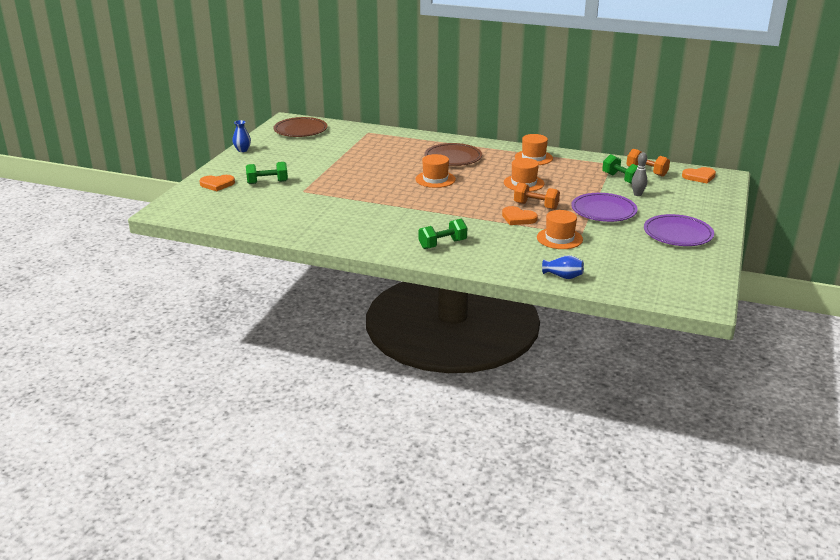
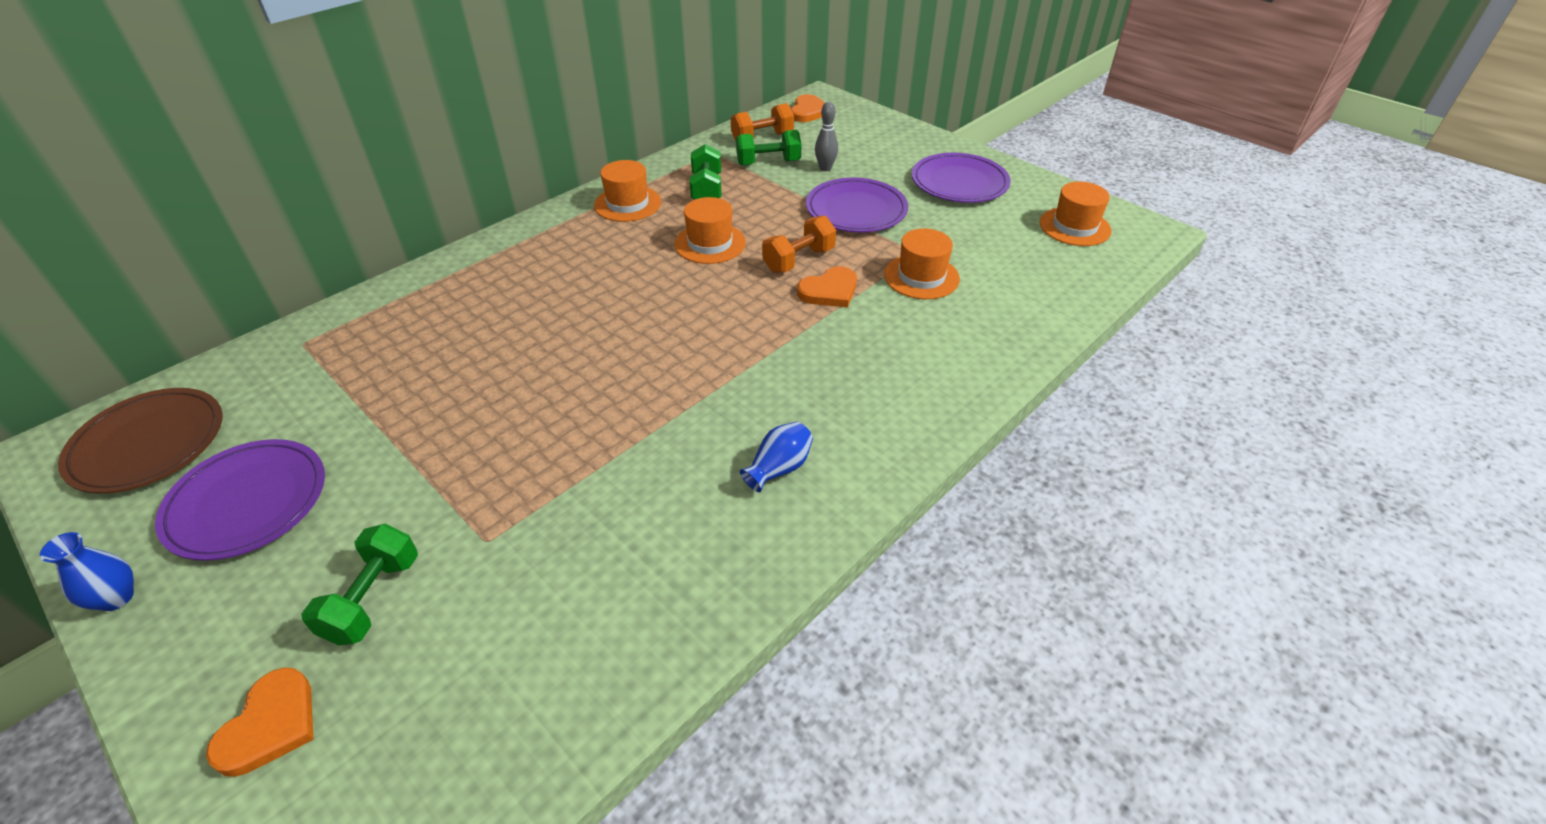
camera: 65 degrees left, 15 degrees up
orange hat [415,154,456,188] -> orange hat moved to [1040,182,1111,246]
green dumbbell [419,219,467,249] -> green dumbbell moved to [690,144,721,199]
brown plate [425,143,482,166] -> none
blue vase [542,255,584,279] -> blue vase moved to [740,422,813,492]
none -> purple plate [155,439,325,561]

